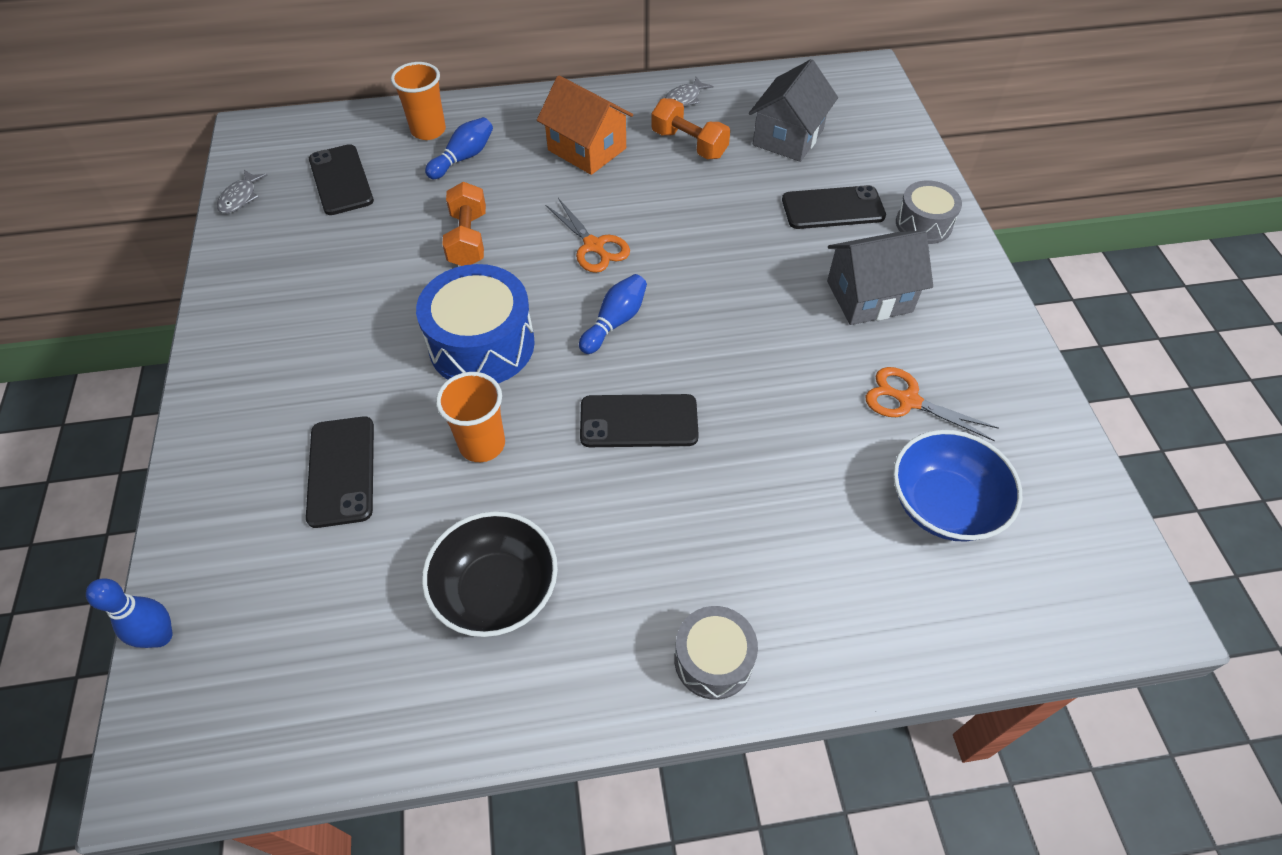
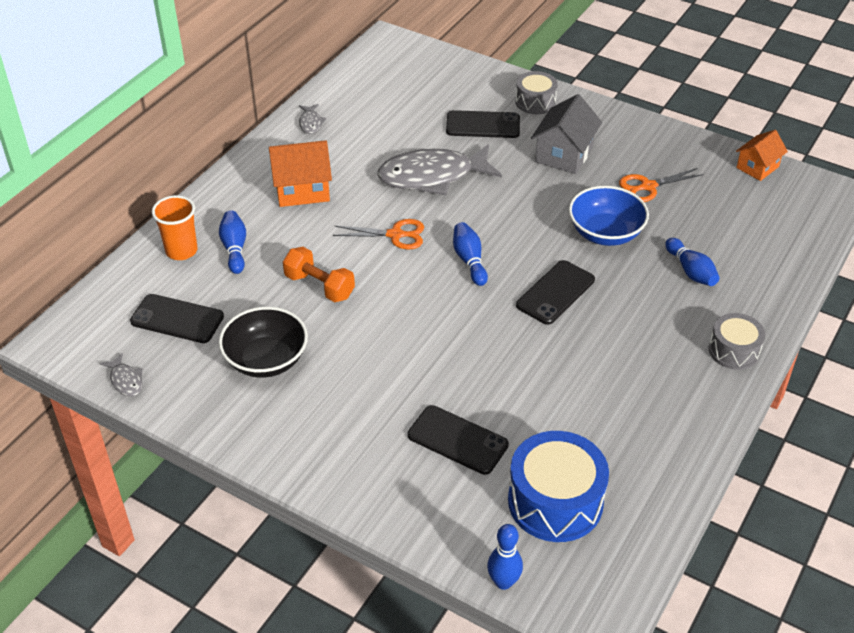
camera: 50 degrees left, 10 degrees down
blue drum [416,264,535,383] -> blue drum moved to [508,431,609,542]
black bowl [422,511,558,637] -> black bowl moved to [219,307,308,378]
orange cup [436,372,505,462] -> none
orange dumbbell [651,98,730,159] -> none
grey house [749,59,838,162] -> none
black phone [782,185,886,229] -> black phone turned 60 degrees clockwise [446,110,520,138]
blue bowl [893,430,1022,542] -> blue bowl moved to [569,186,649,246]
none -> grey fish [377,144,502,195]
none -> blue bowling pin [665,238,720,286]
none -> orange house [736,130,788,181]

